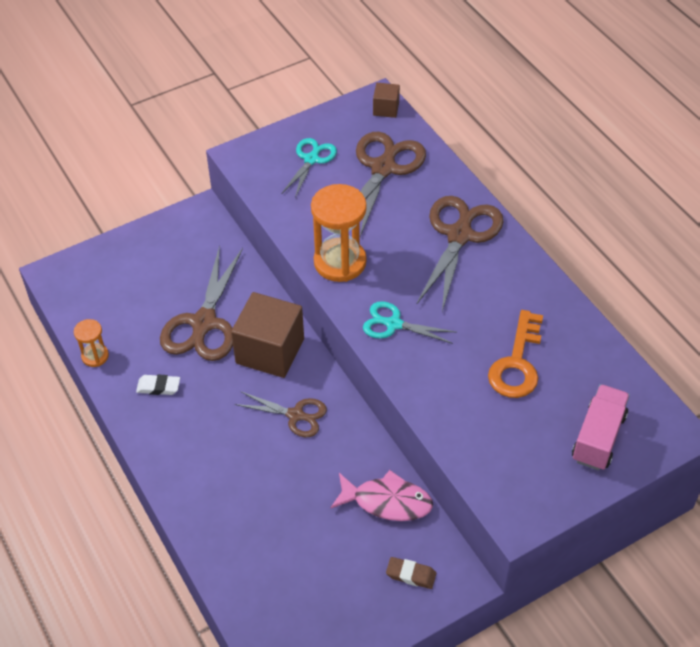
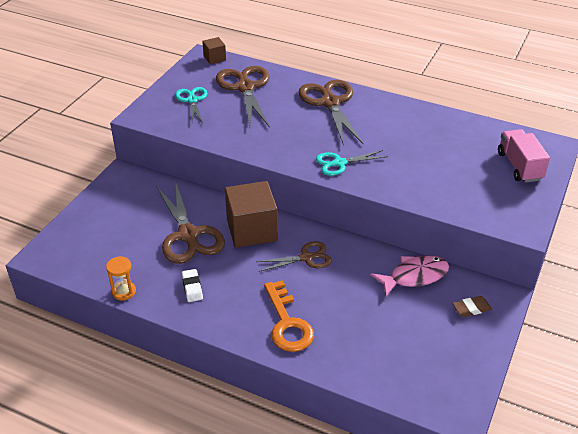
camera: 35 degrees left, 10 degrees down
white eraser [136,374,180,395] -> white eraser turned 75 degrees counterclockwise [182,269,203,302]
orange hourglass [311,184,367,282] -> none
orange key [488,310,543,398] -> orange key moved to [264,280,314,352]

